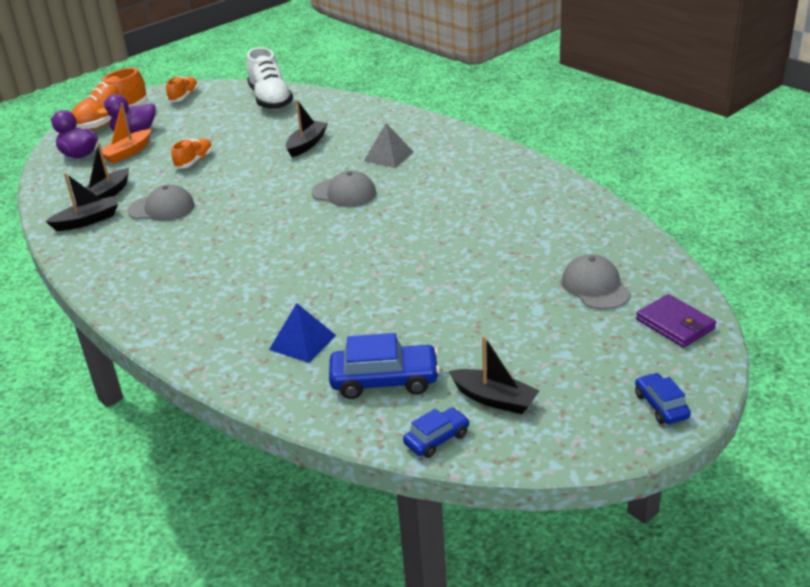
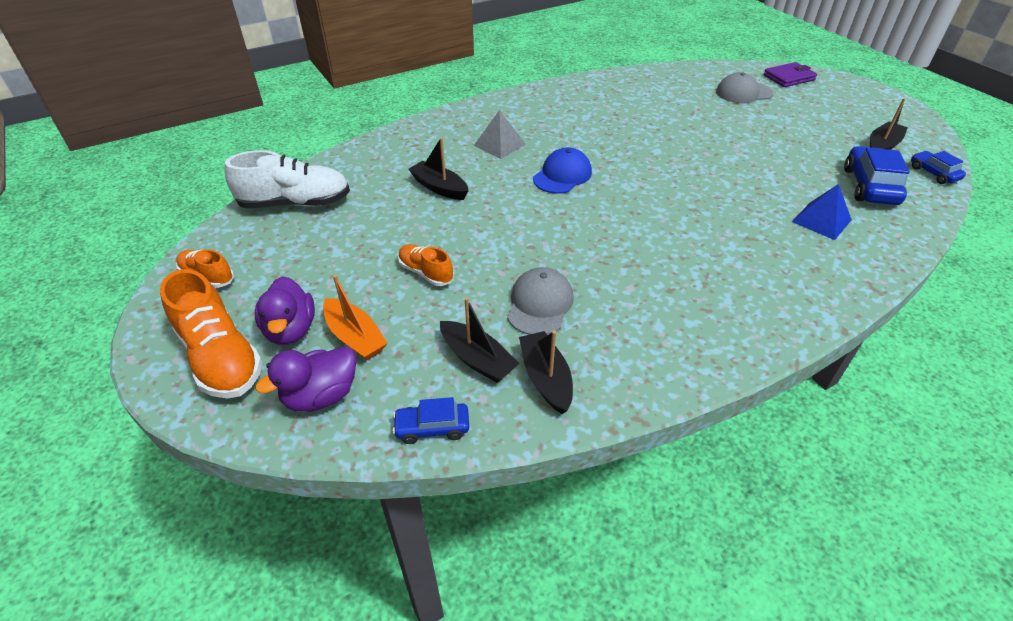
camera: 80 degrees left, 10 degrees up
grey cap [312,171,376,207] -> blue cap [533,147,592,194]
blue car [635,372,691,424] -> blue car moved to [393,397,469,444]

